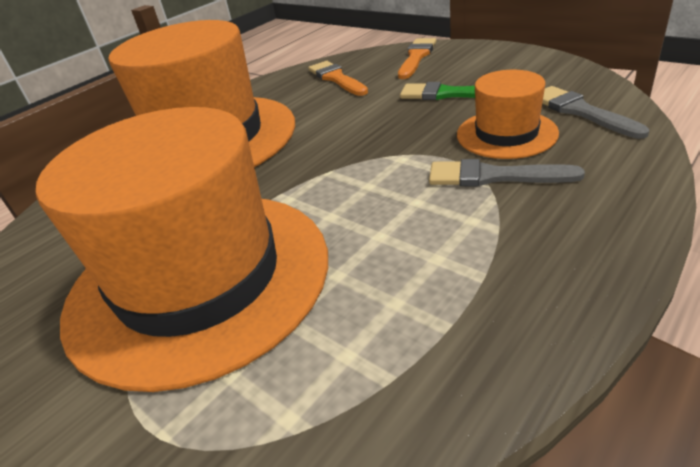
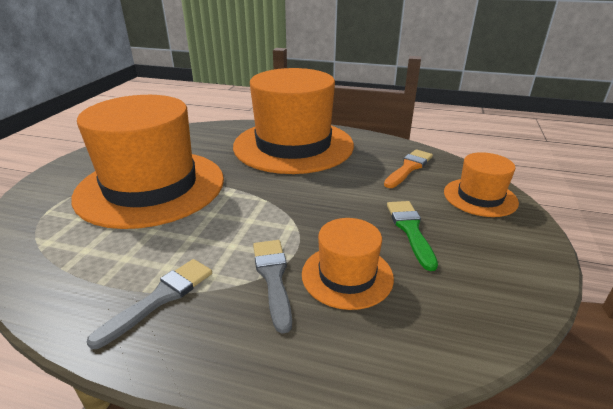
camera: 60 degrees right, 5 degrees down
orange brush [398,38,436,79] -> orange hat [444,152,519,217]
grey brush [542,86,649,139] -> grey brush moved to [87,259,212,349]

